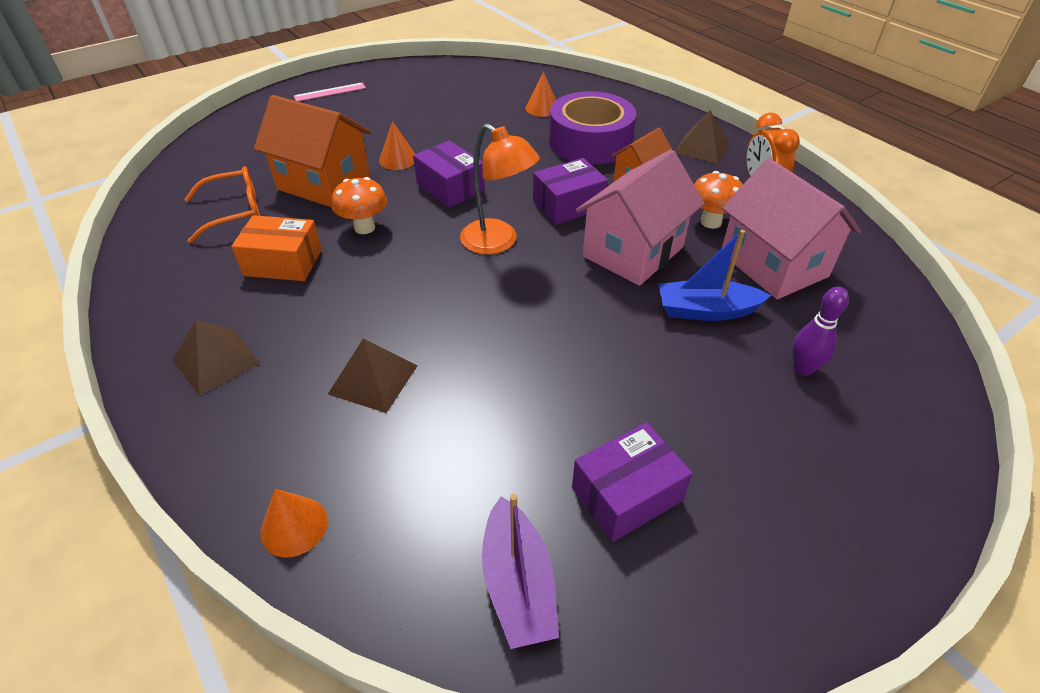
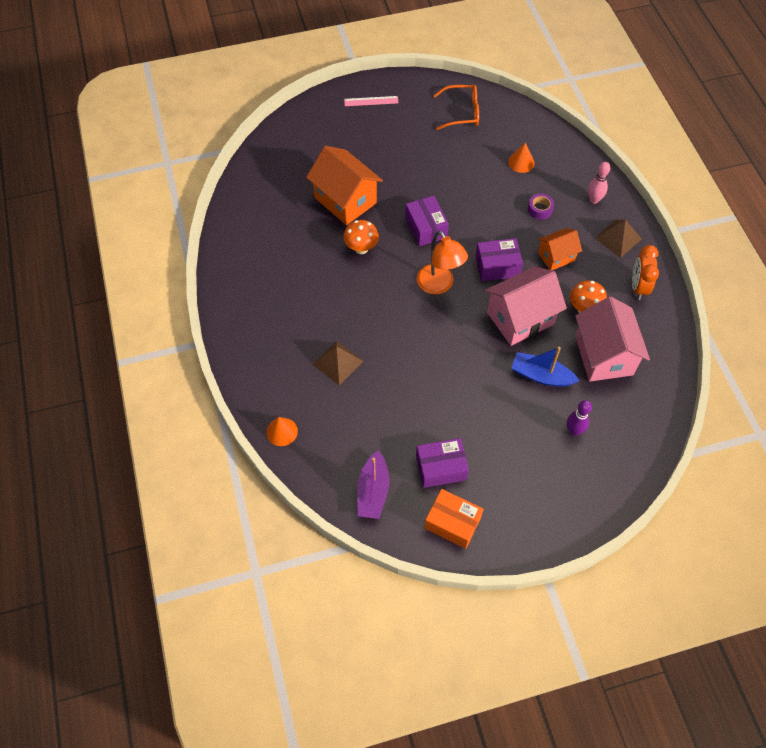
camera: 20 degrees right, 15 degrees up
brown pyramid [173,320,261,396] -> none
orange glasses [184,166,260,243] -> orange glasses moved to [434,85,479,130]
orange box [231,215,322,281] -> orange box moved to [425,489,484,549]
orange cone [379,121,415,170] -> none
purple tape [549,91,636,164] -> purple tape [528,194,554,220], size x0.40
none -> pink bowling pin [588,162,610,204]

